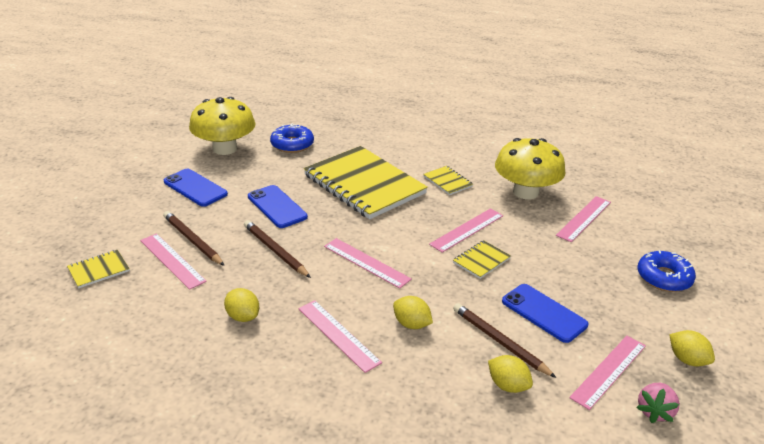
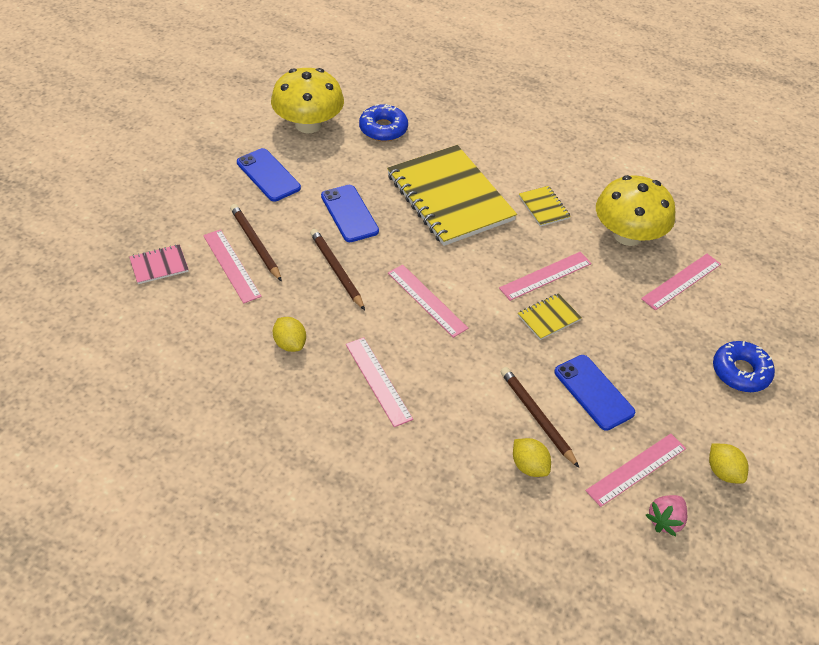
camera: 10 degrees right, 15 degrees up
yellow notebook [67,250,130,288] -> pink notebook [129,244,189,284]
yellow lemon [393,296,433,329] -> none

